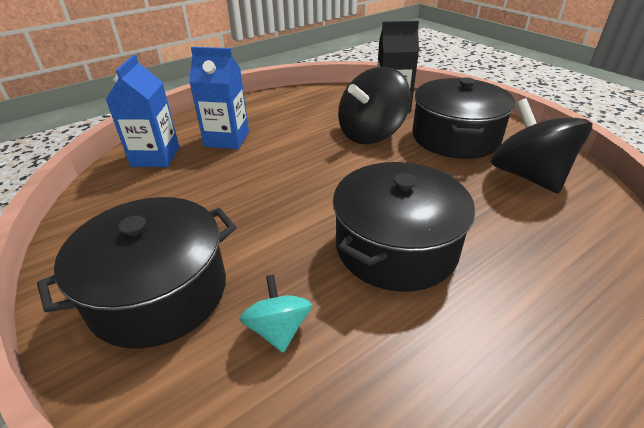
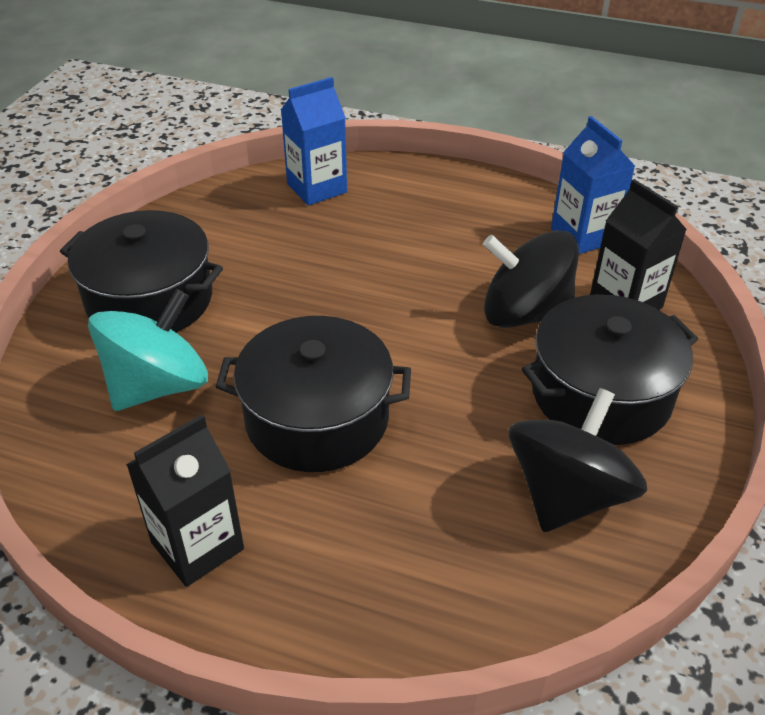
camera: 55 degrees right, 5 degrees up
blue carton [189,47,249,149] -> blue carton moved to [551,116,635,254]
turquoise spinning top [240,274,312,353] -> turquoise spinning top [88,289,208,411], size x1.90
none -> black carton [126,415,244,587]

